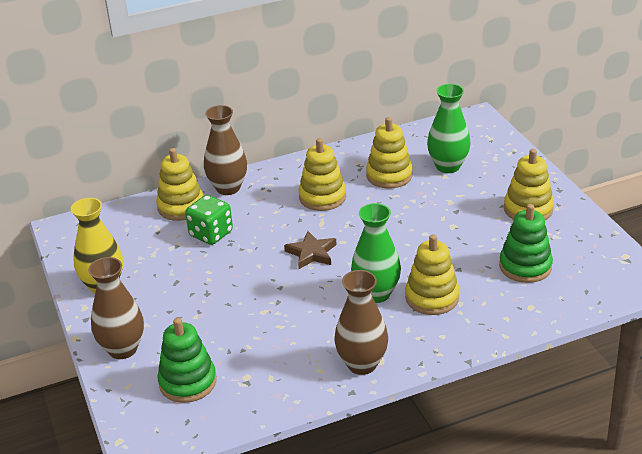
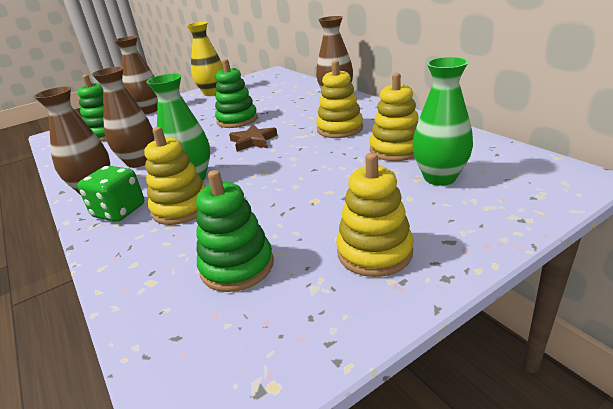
camera: 80 degrees right, 5 degrees down
yellow stacking toy [156,148,204,221] -> none
green dice [185,195,233,245] -> green dice moved to [78,166,144,222]
none -> brown vase [92,67,155,168]
none -> green stacking toy [215,59,258,128]

